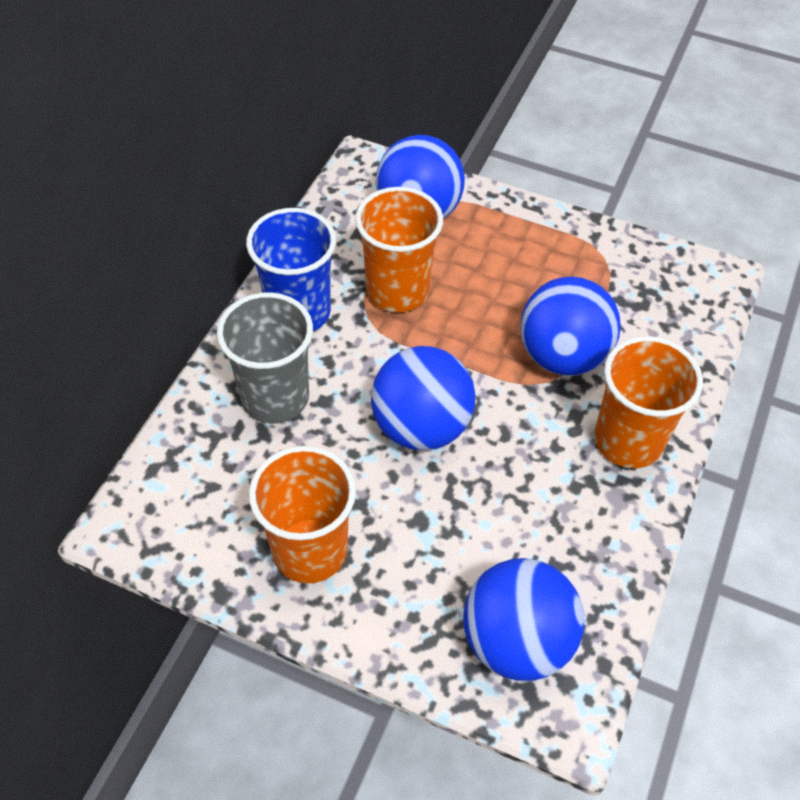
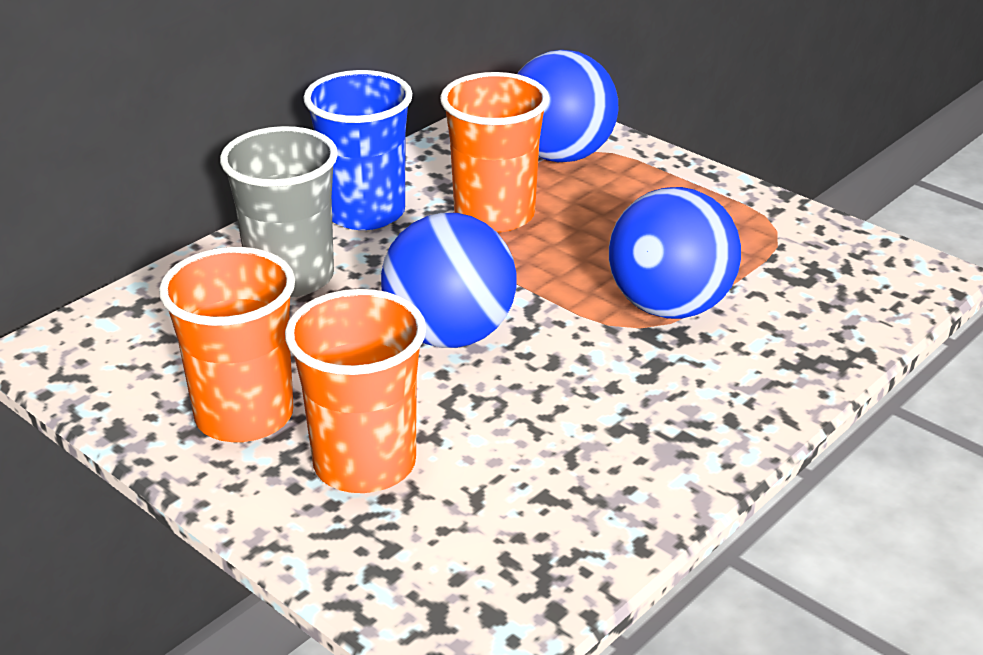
camera: 20 degrees right, 20 degrees down
blue ball [463,558,584,681] -> none
orange cup [594,336,703,468] -> orange cup moved to [285,289,426,493]

